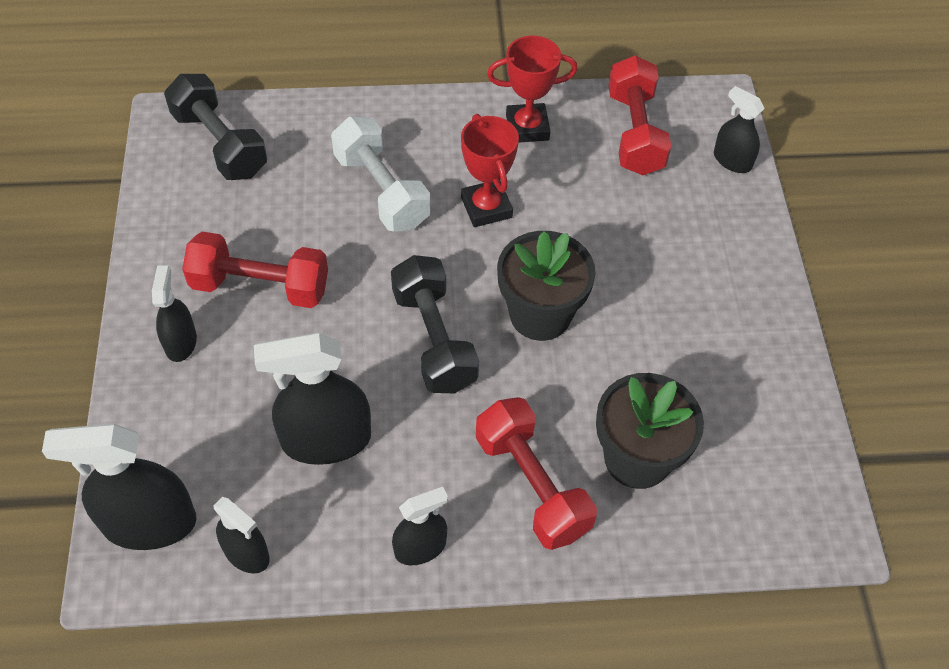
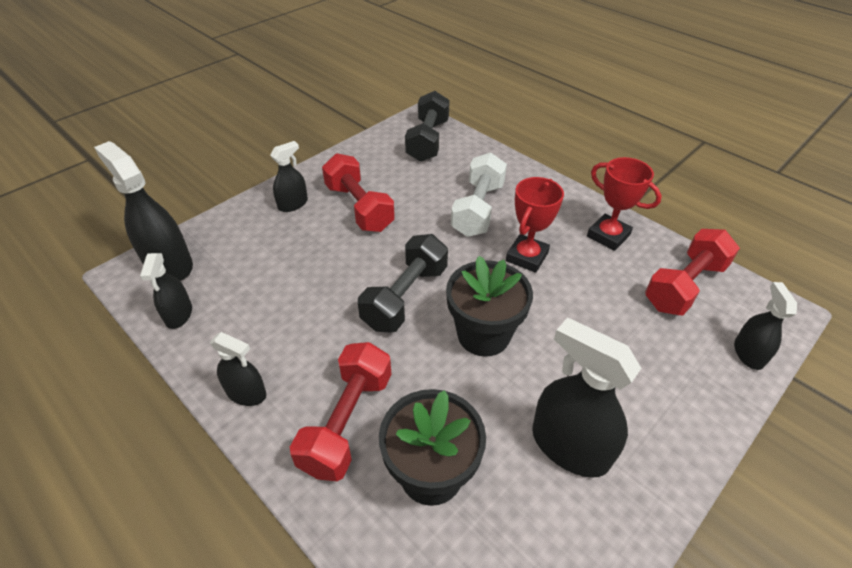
camera: 50 degrees right, 10 degrees down
black spray bottle [254,333,371,465] -> black spray bottle moved to [532,318,641,478]

